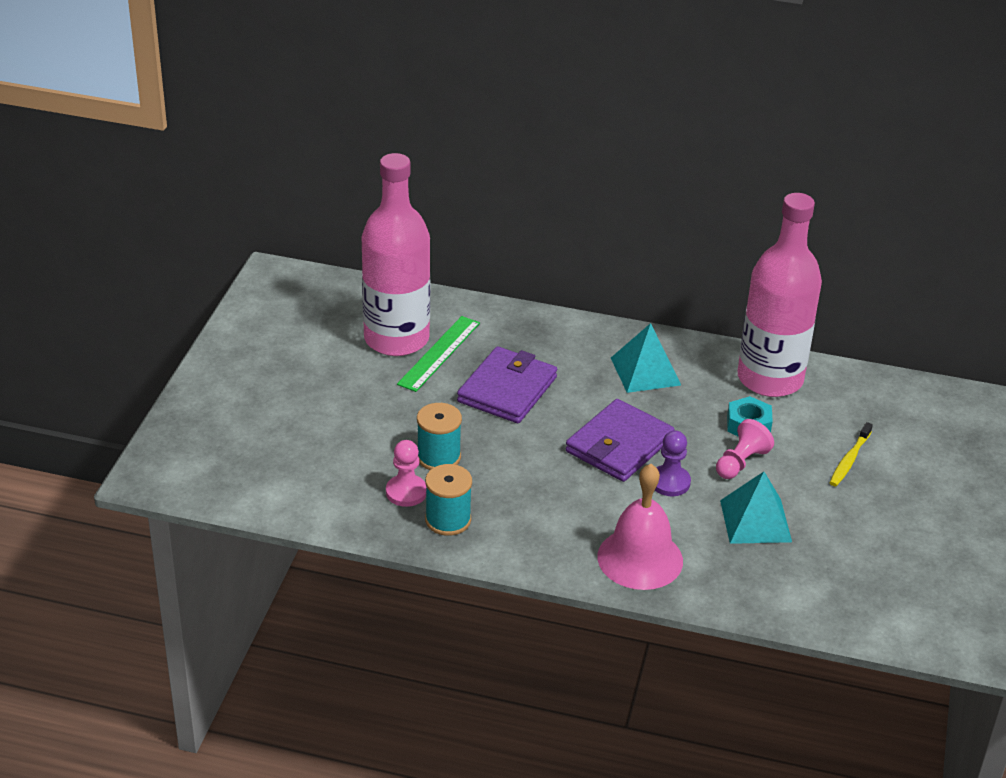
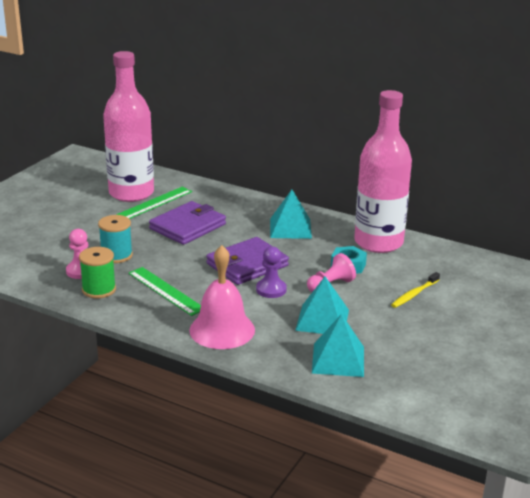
camera: 15 degrees right, 10 degrees down
turquoise spool [425,464,472,536] -> green spool [79,247,116,298]
none -> green ruler [128,267,201,316]
none -> turquoise pyramid [312,314,364,377]

